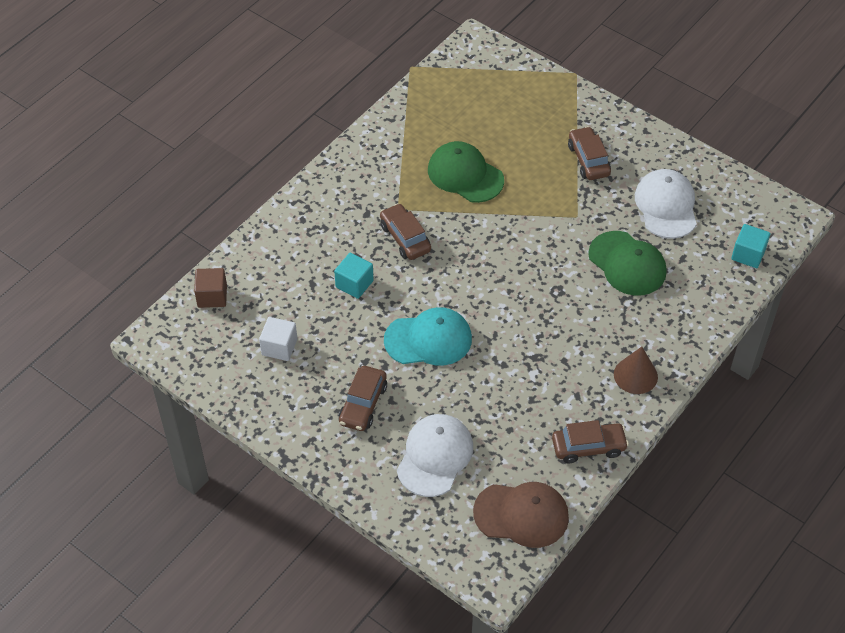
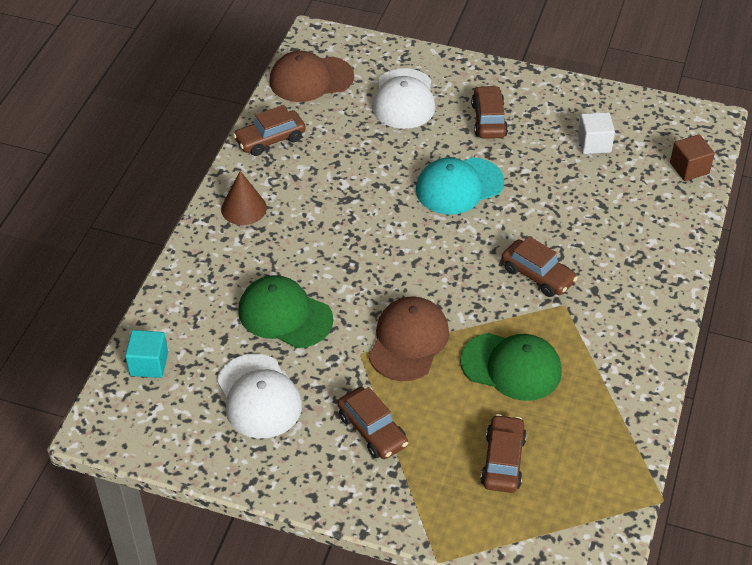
camera: 160 degrees right, 5 degrees down
turquoise cube [334,253,374,299] -> none
none -> brown cap [369,296,449,381]
none -> brown car [481,414,527,493]

